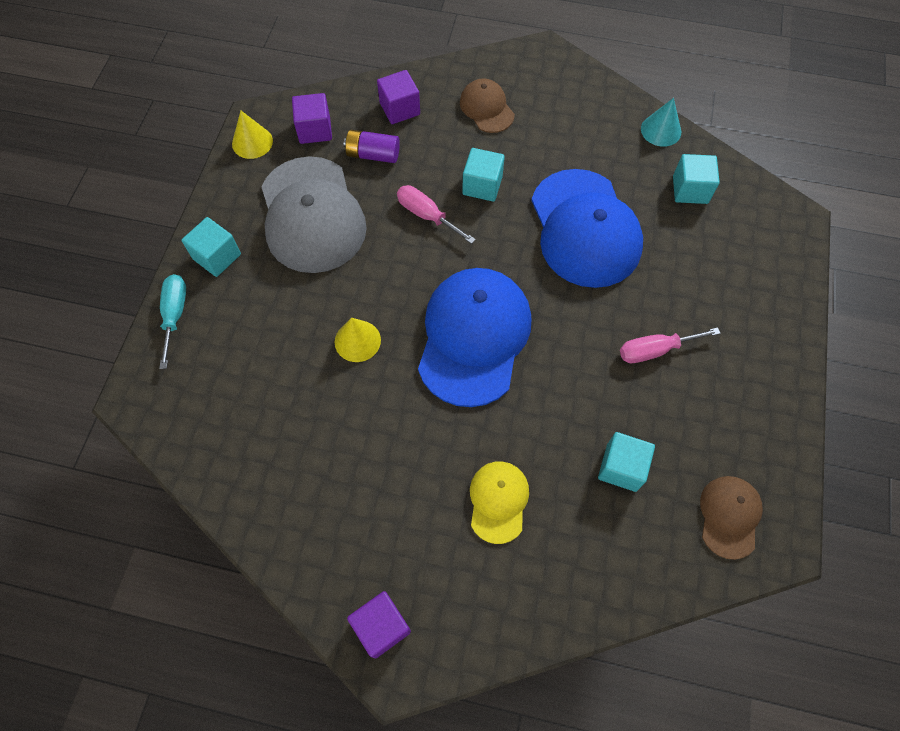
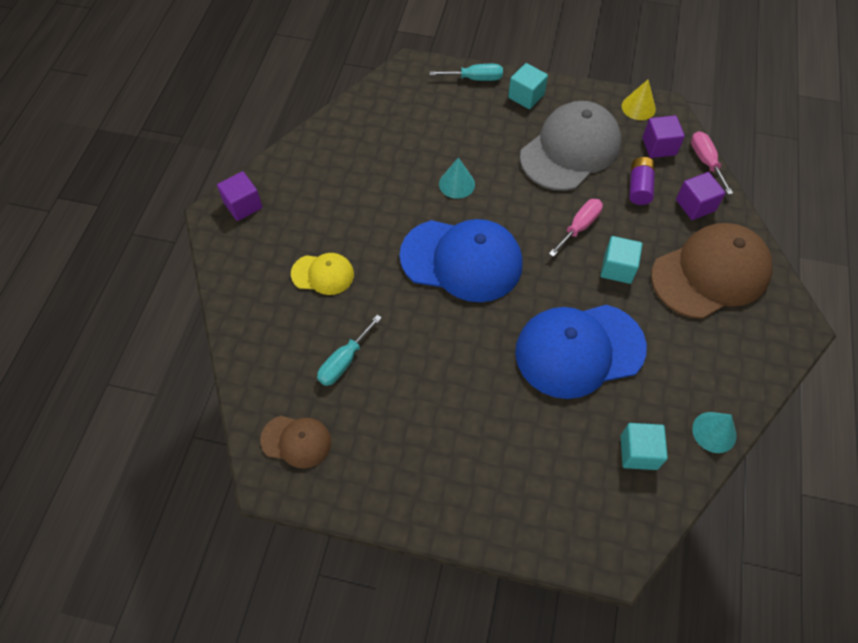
camera: 90 degrees right, 5 degrees down
grey cap [261,156,367,273] -> grey cap turned 150 degrees clockwise [520,101,621,191]
yellow cone [335,317,381,362] -> turquoise cone [439,157,475,199]
brown cap [460,79,515,133] -> brown cap [651,223,773,319], size x1.98
turquoise cube [598,432,655,492] -> turquoise screwdriver [317,315,382,386]
pink screwdriver [620,327,721,363] -> pink screwdriver moved to [691,131,733,195]

